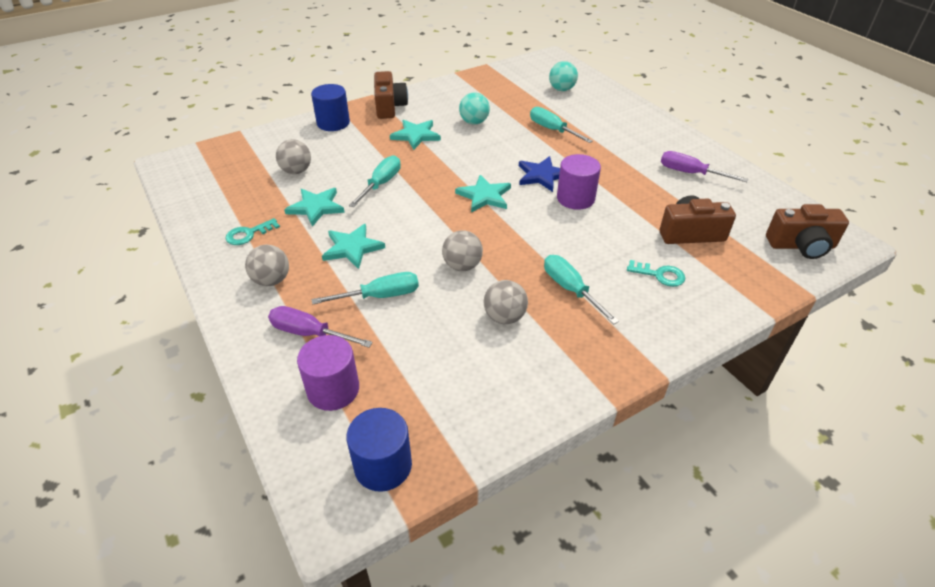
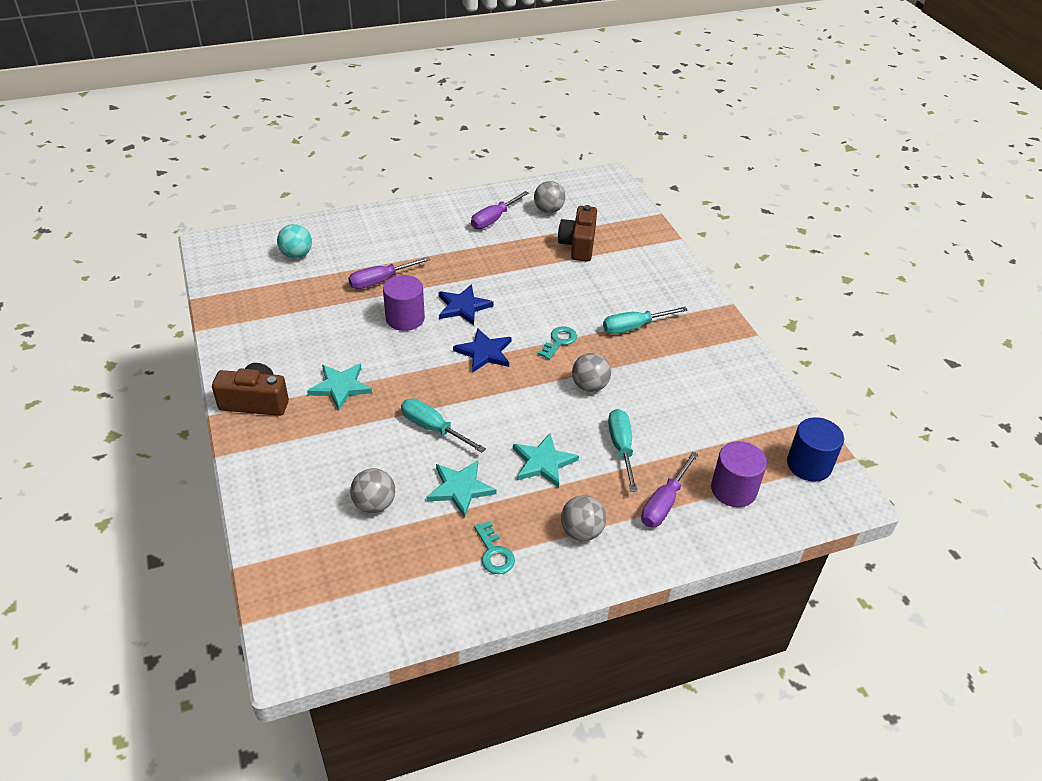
camera: 80 degrees left, 0 degrees up
blue cylinder [311,84,350,131] -> none
turquoise star [455,175,511,213] -> blue star [453,328,512,373]
turquoise ball [459,93,490,124] -> none
grey ball [483,280,528,324] -> grey ball moved to [534,181,566,213]
turquoise screwdriver [530,107,593,143] -> purple screwdriver [348,257,431,289]
purple cylinder [557,154,601,210] -> purple cylinder moved to [383,275,425,331]
turquoise key [627,260,685,287] -> turquoise key moved to [538,326,577,360]
brown camera [766,204,849,259] -> none

